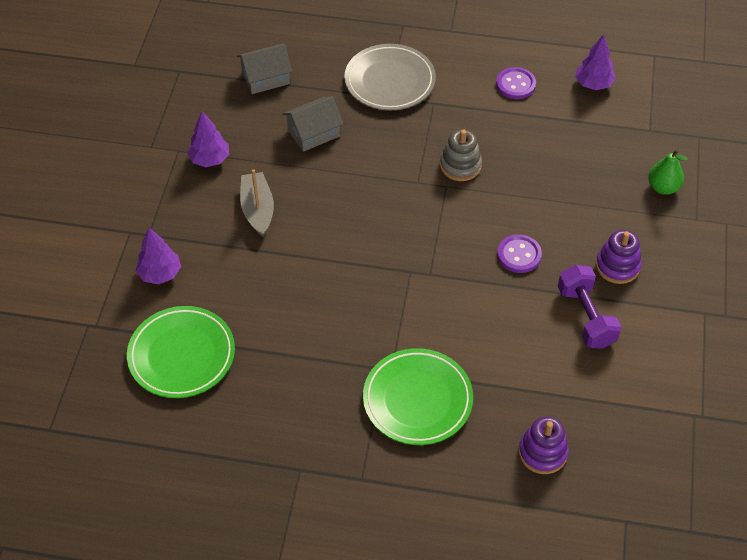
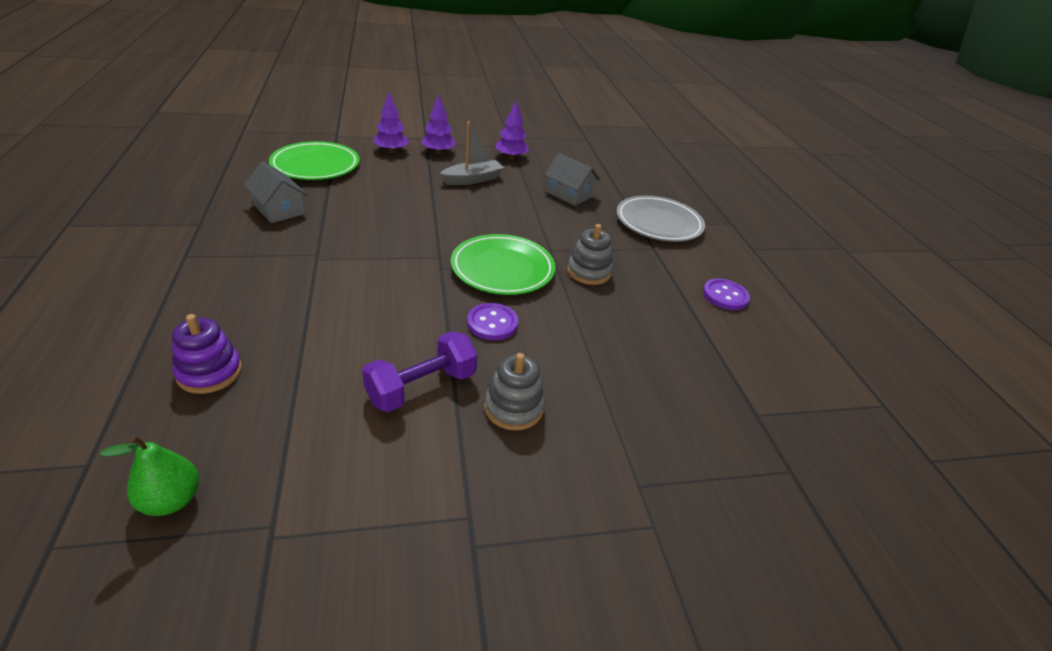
camera: 65 degrees right, 15 degrees down
grey house [237,44,292,94] -> grey house moved to [244,161,308,223]
green plate [363,348,473,445] -> green plate moved to [451,234,555,295]
purple tree [575,34,616,90] -> purple tree moved to [421,94,456,154]
purple stacking toy [596,230,642,284] -> grey stacking toy [484,353,545,431]
green pear [648,149,688,195] -> green pear moved to [100,435,199,516]

